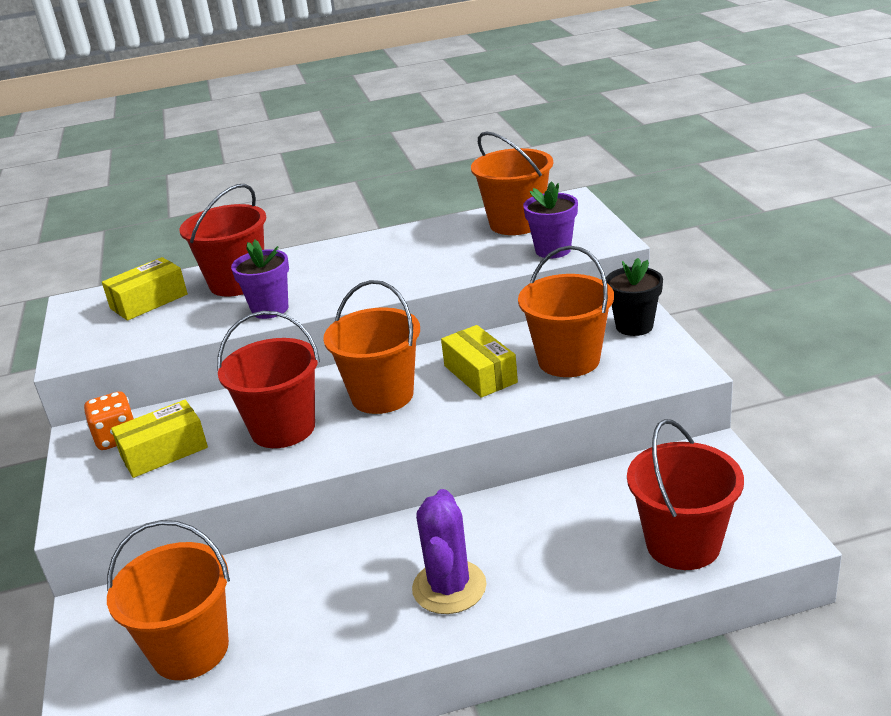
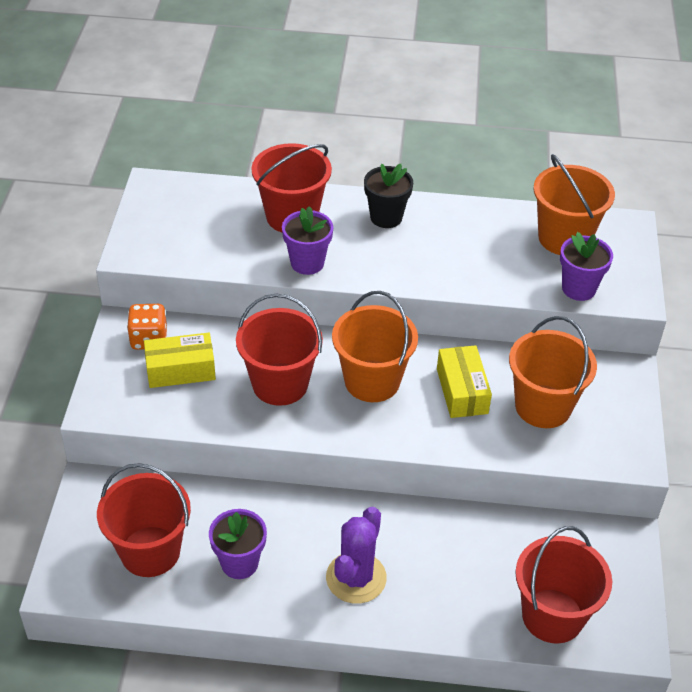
camera: 15 degrees right, 15 degrees up
yellow box [102,257,188,321] -> none
orange bucket [107,520,230,680] -> red bucket [97,463,191,577]
black flower pot [606,258,663,336] -> black flower pot moved to [364,164,413,228]
none -> purple flower pot [209,509,267,579]

